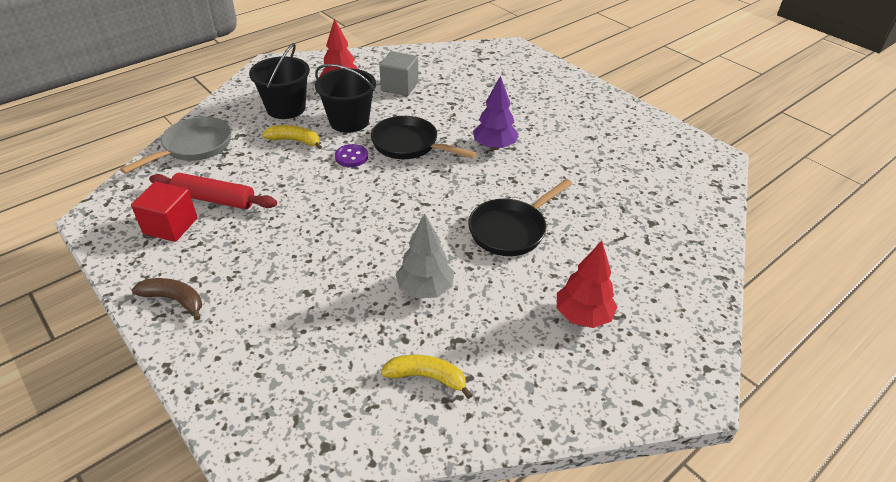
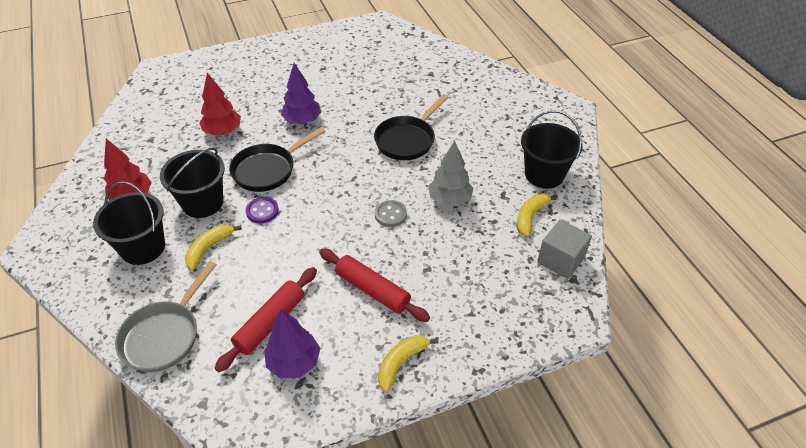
camera: 70 degrees left, 5 degrees up
grey pan [120,116,231,174] -> grey pan turned 120 degrees counterclockwise [115,261,216,372]
red cube [131,182,197,242] -> purple tree [264,309,320,378]
brown banana [131,278,202,321] -> yellow banana [378,335,439,392]
grey cube [379,51,418,96] -> grey cube moved to [537,219,592,279]
black pan [468,179,572,256] -> black pan turned 60 degrees clockwise [374,94,449,160]
red tree [557,241,617,328] -> red tree moved to [199,73,241,135]
none -> red rolling pin [319,248,430,322]
none -> grey button [375,200,407,227]
none -> black bucket [521,110,583,189]

